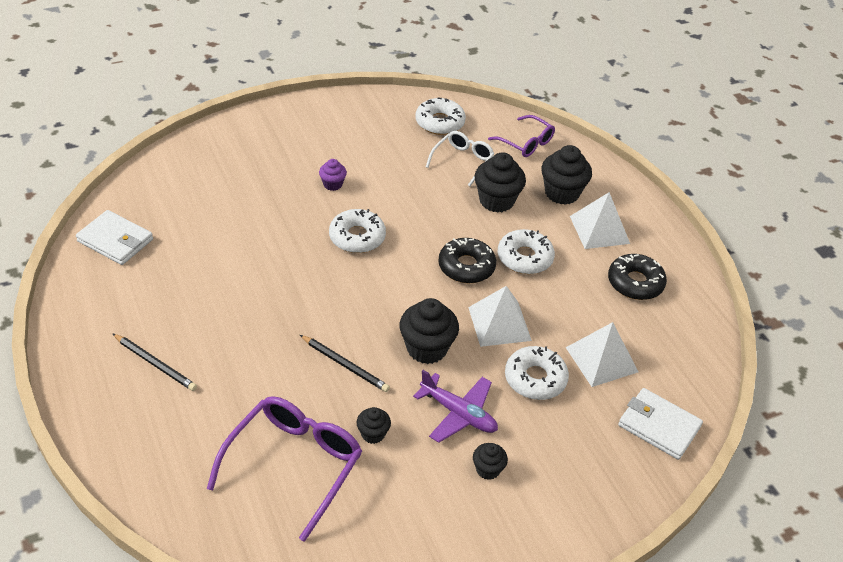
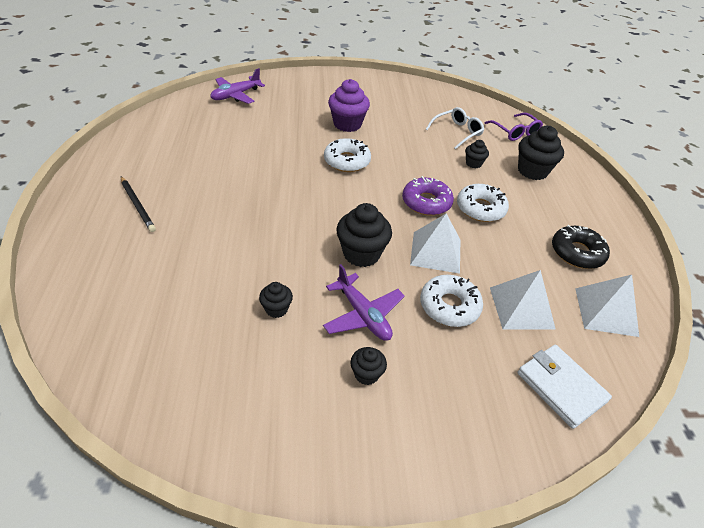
camera: 20 degrees right, 0 degrees up
white wallet [76,210,153,265] -> none
purple glasses [207,396,362,542] -> none
black pencil [300,335,390,392] -> none
purple cupcake [319,159,347,191] -> purple cupcake [328,79,370,132], size x1.85
white donut [415,97,466,135] -> none
black donut [438,238,496,283] -> purple donut [402,176,454,216]
black cupcake [474,152,526,213] -> black cupcake [465,140,489,168], size x0.54
white pyramid [570,192,630,249] -> white pyramid moved to [575,275,639,337]
none -> purple plane [210,68,265,104]

